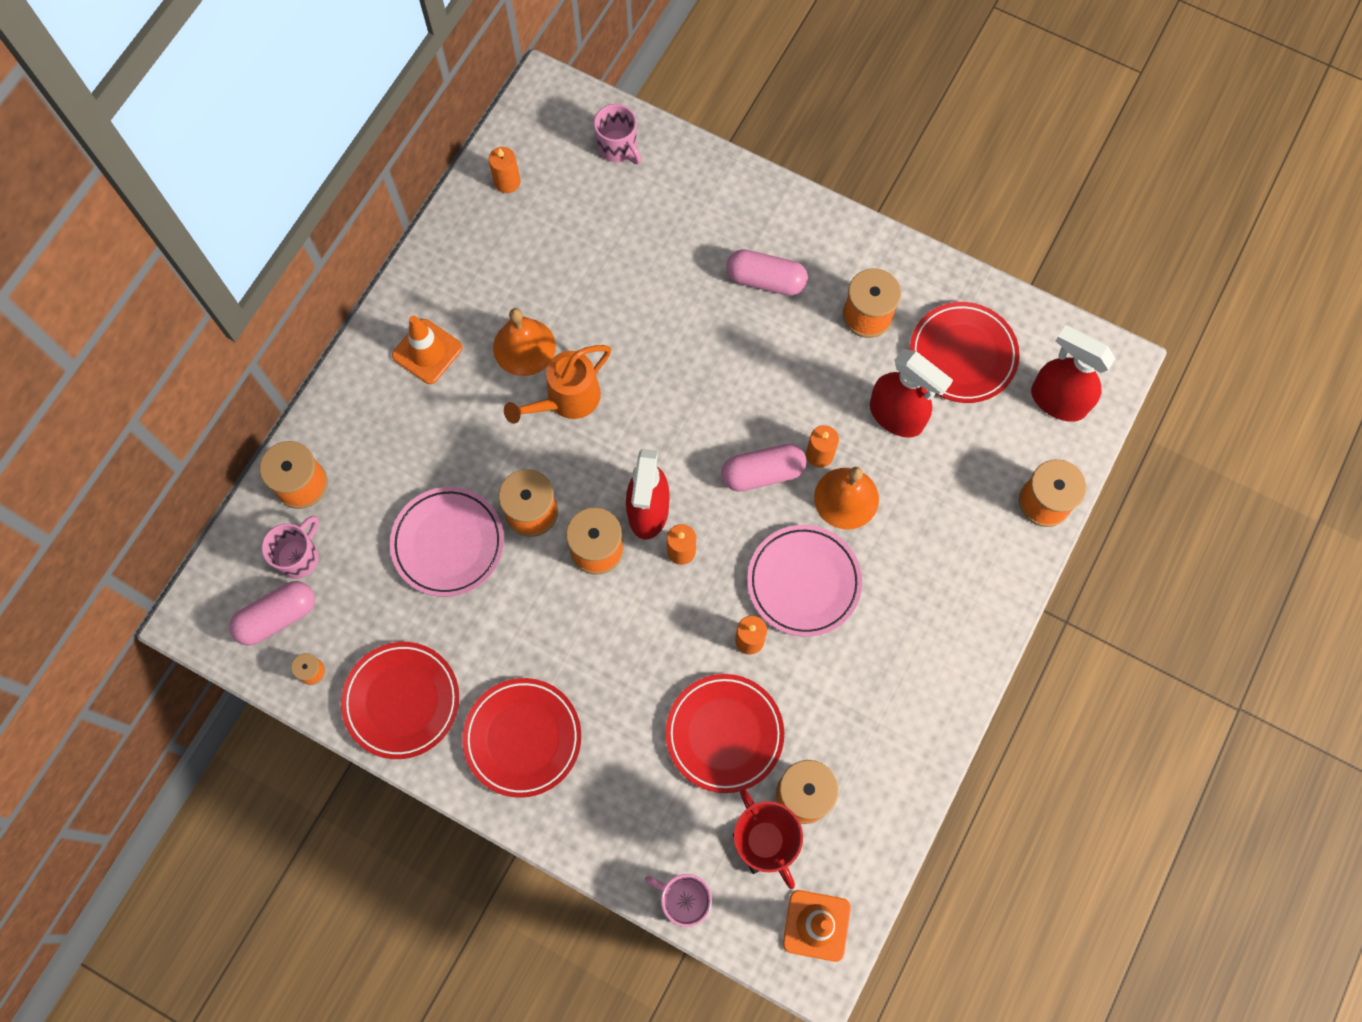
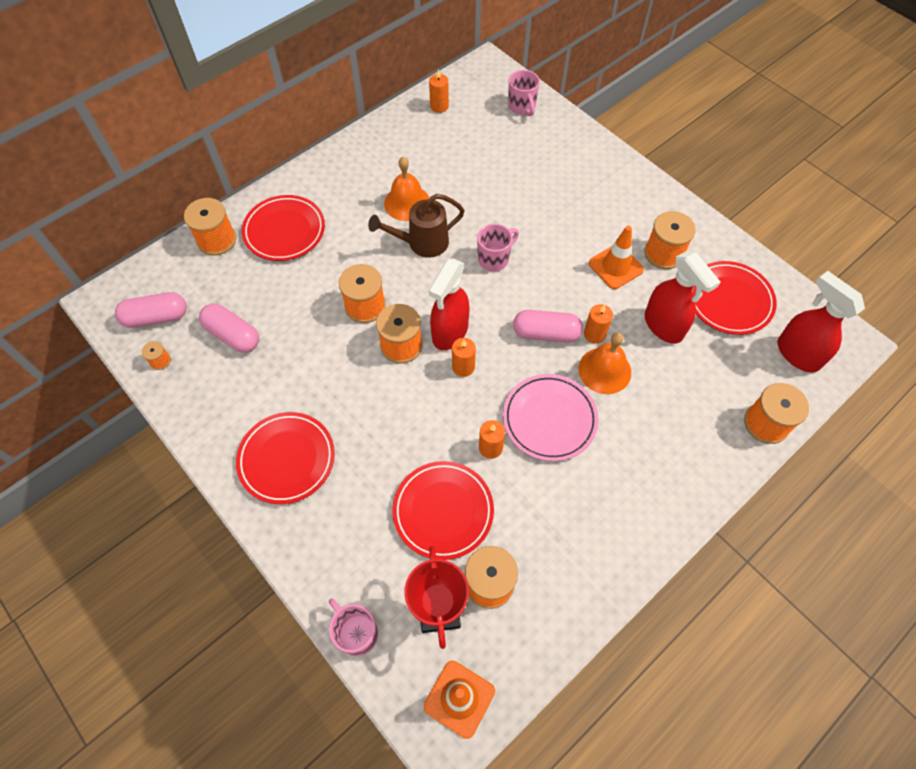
camera: 20 degrees right, 10 degrees down
pink mug [261,516,319,579] -> pink mug moved to [477,223,519,271]
red plate [341,642,459,759] -> red plate moved to [242,195,325,261]
pink plate [390,487,504,597] -> none
orange traffic cone [392,316,462,384] -> orange traffic cone moved to [589,226,644,289]
orange watering can [504,345,611,424] -> brown watering can [368,194,465,258]
pink capsule [726,249,808,296] -> pink capsule moved to [199,304,259,353]

